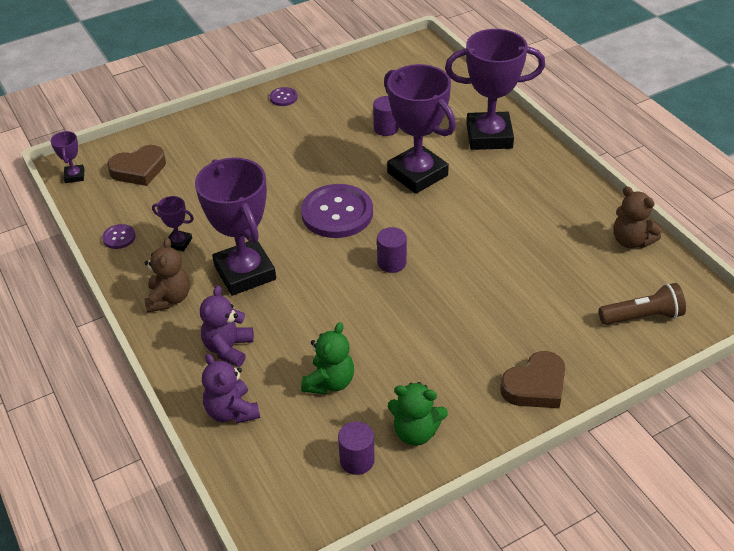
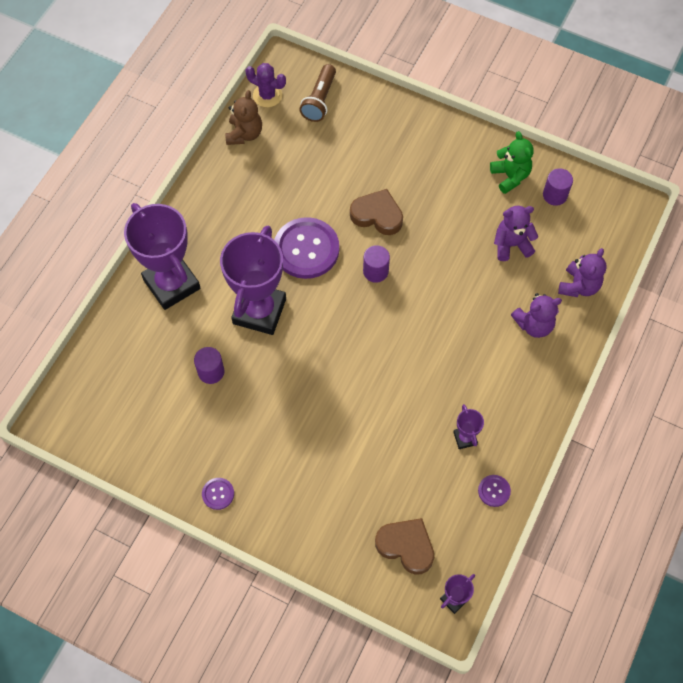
camera: 125 degrees left, 20 degrees up
brown teddy bear [144,238,190,313] -> none
purple trophy [195,158,276,296] -> none
purple button [301,184,373,238] -> purple button moved to [274,217,339,279]
green teddy bear [301,322,354,394] -> purple teddy bear [494,206,538,261]
brown heart [500,351,565,408] -> brown heart moved to [350,189,403,235]
brown flashlight [599,283,686,325] -> brown flashlight turned 120 degrees counterclockwise [299,64,336,122]
none -> purple cactus [245,63,286,107]

